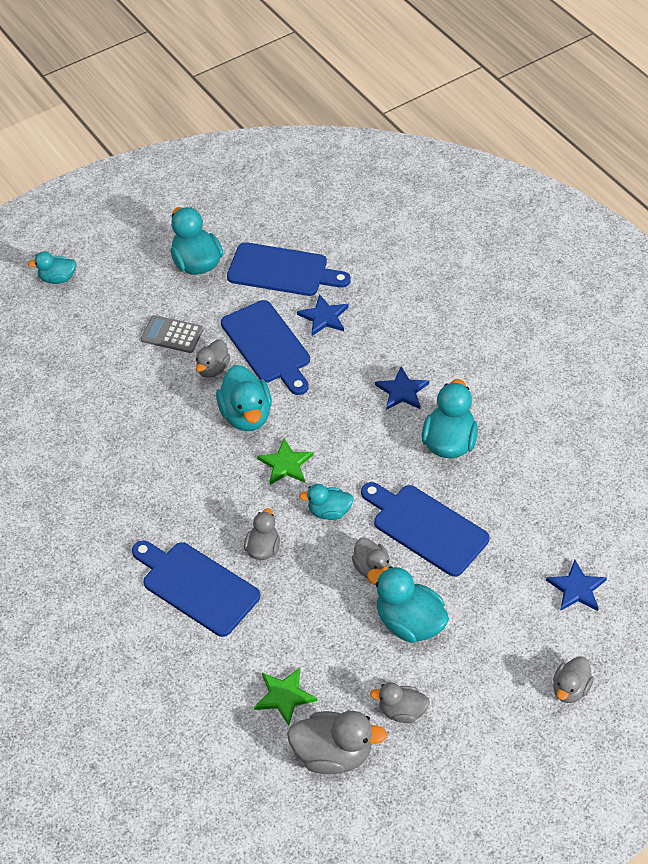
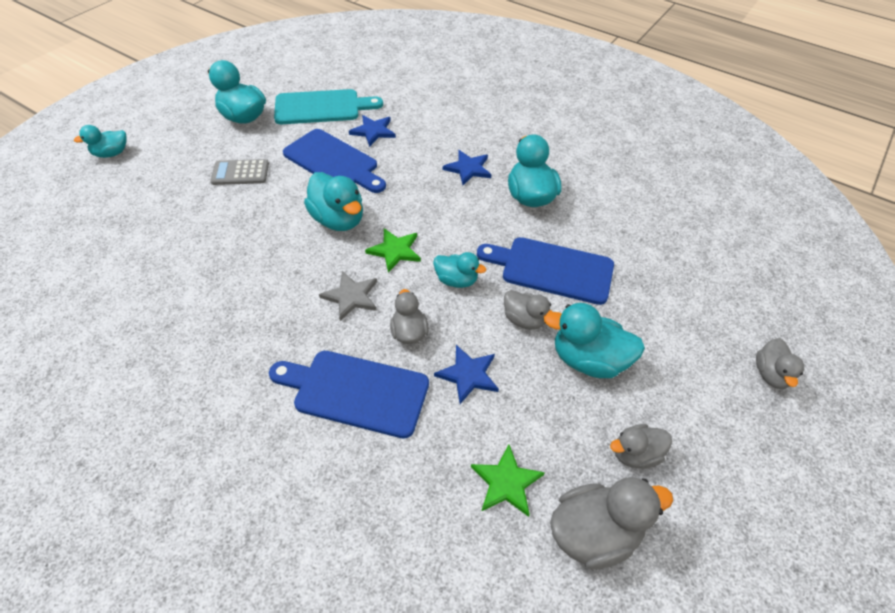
camera: 25 degrees left, 0 degrees up
grey duck [196,339,230,378] -> none
blue cutting board [227,242,351,296] -> turquoise cutting board [274,89,383,124]
turquoise duck [299,484,354,520] -> turquoise duck turned 135 degrees counterclockwise [433,252,486,288]
blue star [546,560,607,611] -> blue star moved to [434,345,499,404]
none -> grey star [319,271,377,321]

